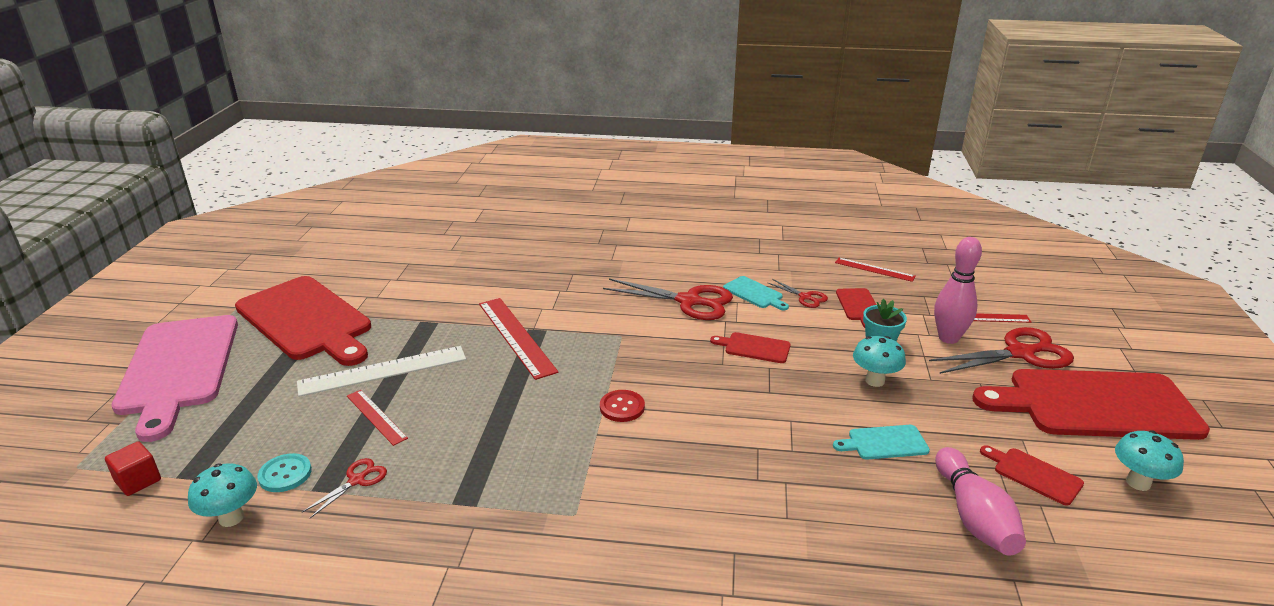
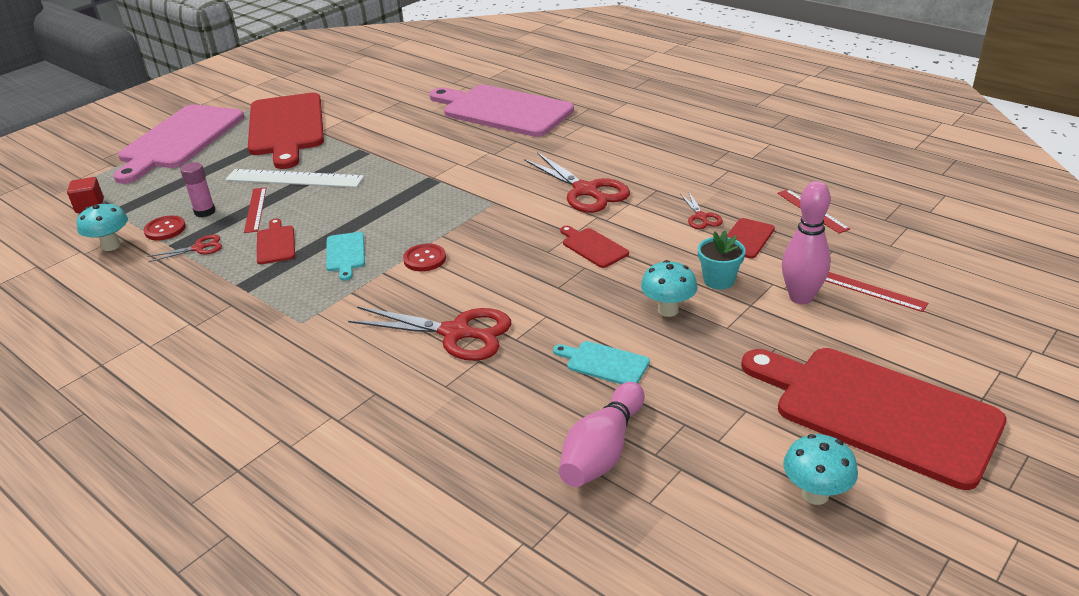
camera: 35 degrees right, 5 degrees up
turquoise button [257,453,312,492] -> red button [144,215,186,240]
red ruler [479,298,558,380] -> none
turquoise cutting board [723,276,789,310] -> turquoise cutting board moved to [326,232,365,281]
red scissors [929,327,1074,374] -> red scissors moved to [348,306,511,361]
red cutting board [980,445,1084,505] -> red cutting board moved to [257,218,295,264]
none -> pink glue stick [180,162,216,217]
none -> pink cutting board [430,85,574,137]

